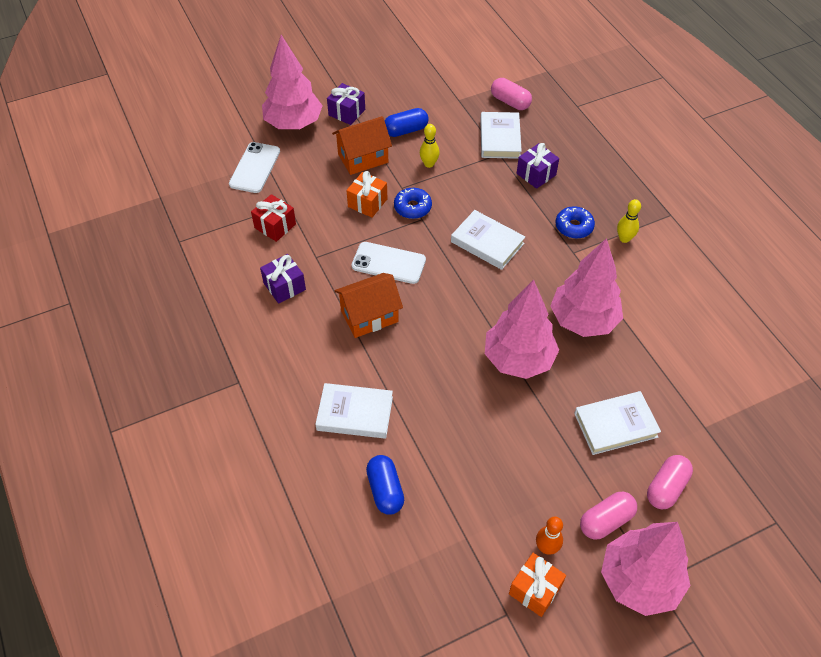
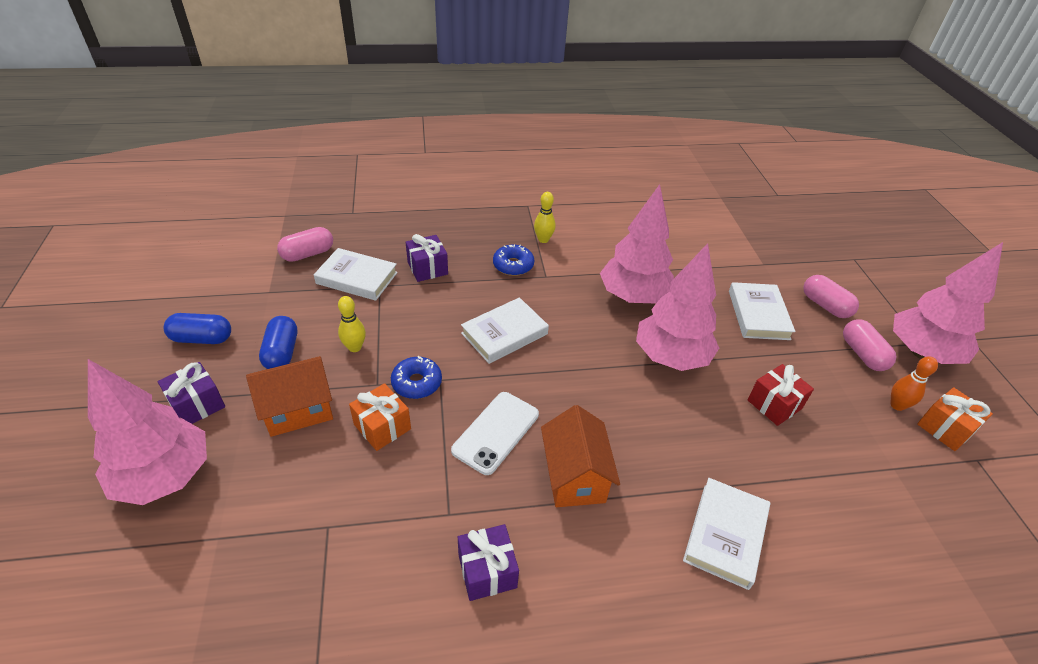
camera: 75 degrees left, 10 degrees down
white phone [229,142,280,193] -> none
red gift [251,194,296,242] -> red gift moved to [748,364,814,426]
orange house [332,116,392,175] -> orange house turned 75 degrees clockwise [246,356,333,437]
blue capsule [366,455,404,515] -> blue capsule moved to [164,313,231,344]

